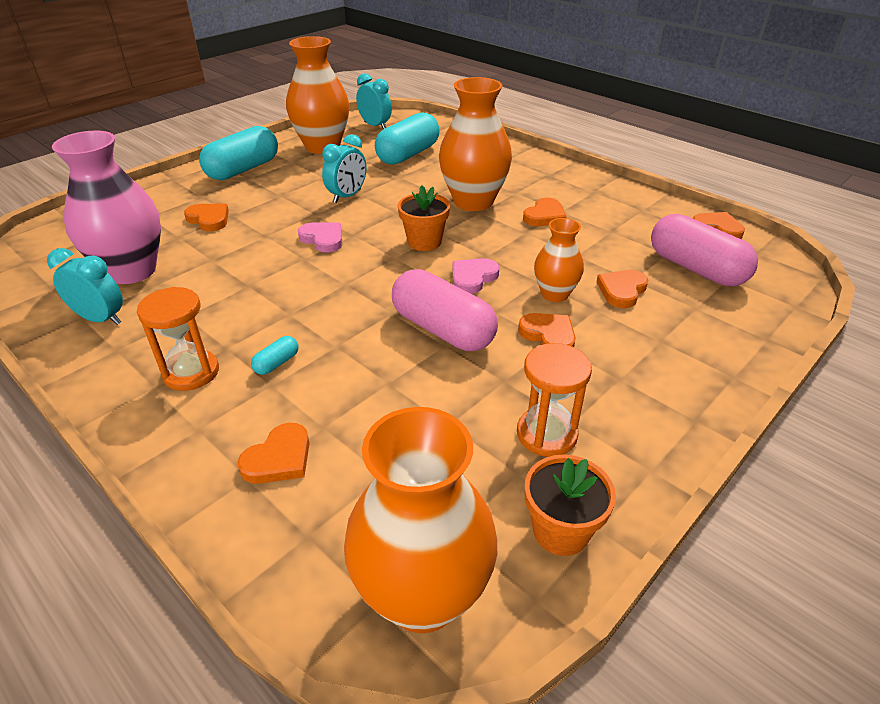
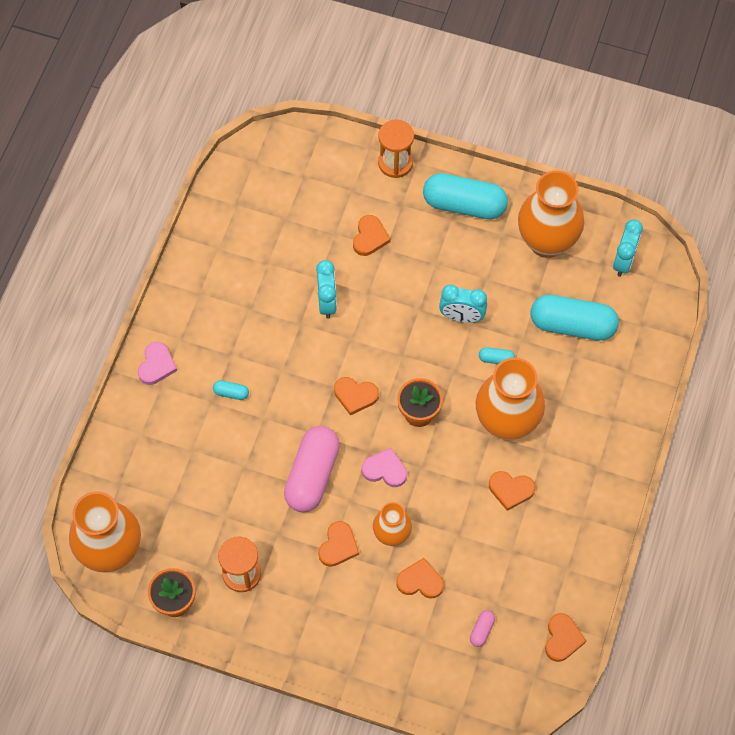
camera: 65 degrees right, 25 degrees up
turquoise clock [47,248,123,325] -> turquoise clock moved to [316,260,337,319]
pink vase [52,131,161,284] -> none
orange hourglass [137,287,219,391] -> orange hourglass moved to [378,119,414,178]
orange heart [237,423,310,484] -> orange heart moved to [334,377,379,416]
pink heart [298,222,342,252] -> pink heart moved to [138,342,177,385]
pink capsule [651,214,758,286] -> pink capsule [470,610,495,647], size x0.41
none -> turquoise capsule [479,347,515,364]

